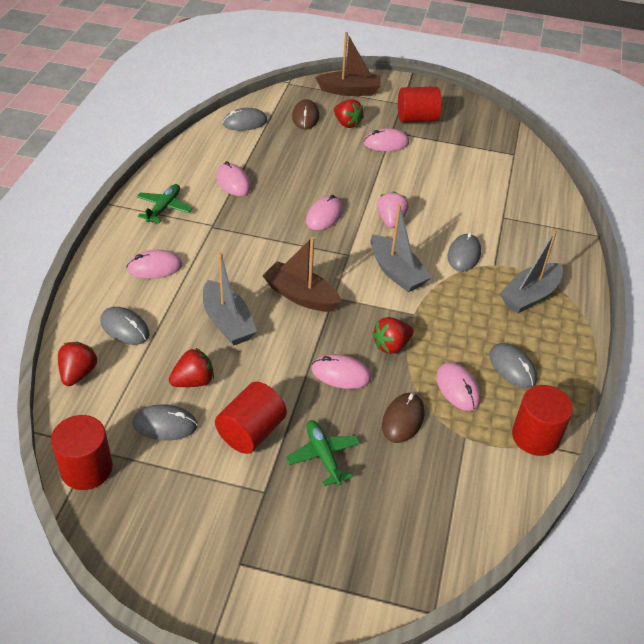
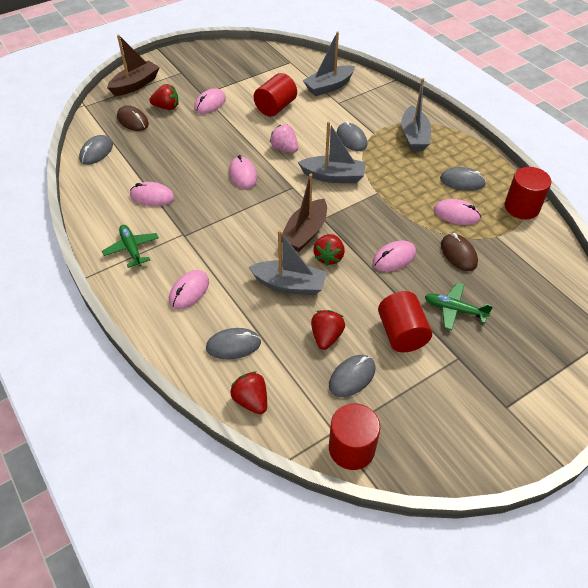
camera: 45 degrees left, 5 degrees up
brown boat [263,237,341,312] -> brown boat turned 45 degrees counterclockwise [281,174,327,252]
red strawberry [372,317,414,354] -> red strawberry moved to [313,234,345,266]
red cylinder [398,87,442,123] -> red cylinder moved to [254,73,297,117]
none -> grey boat [303,31,355,96]

